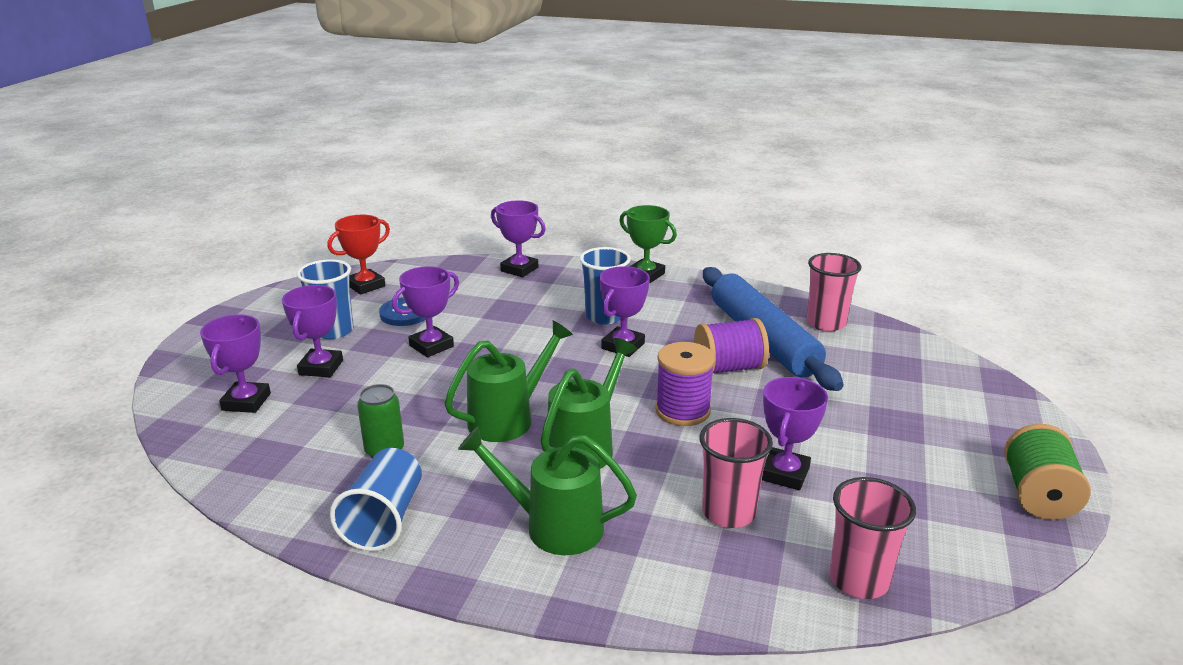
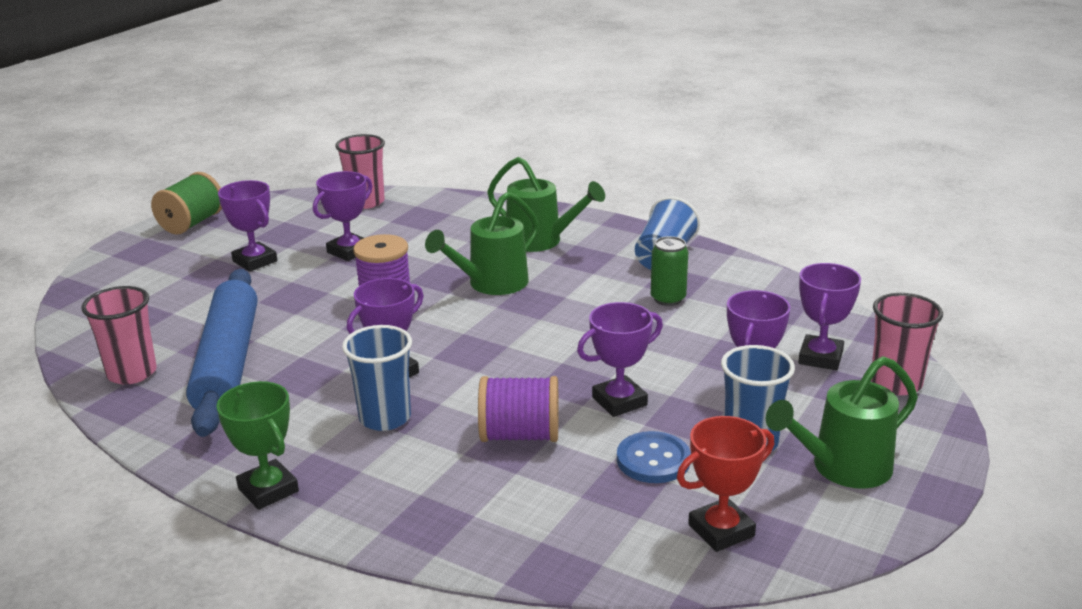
camera: 165 degrees left, 0 degrees up
green watering can [445,320,573,442] -> green watering can moved to [766,356,918,489]
purple trophy [491,200,546,277] -> purple trophy moved to [218,180,277,272]
purple spool [694,318,769,374] -> purple spool moved to [478,376,559,442]
pink cup [699,418,773,528] -> pink cup moved to [871,293,943,395]

